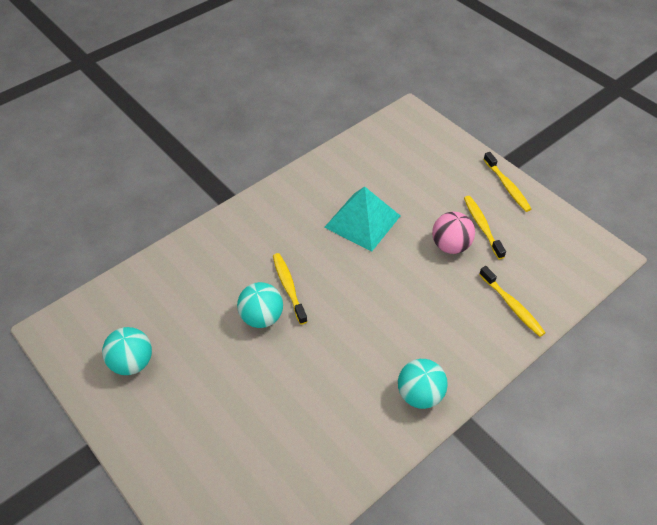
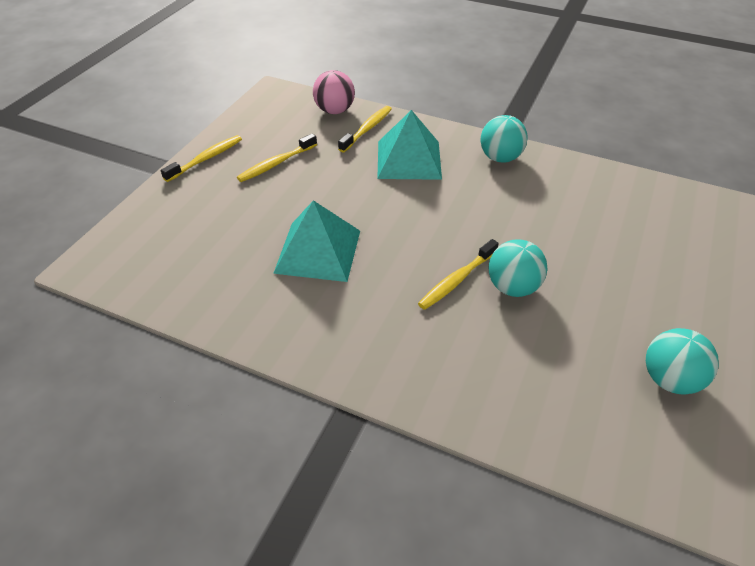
camera: 115 degrees left, 5 degrees down
pink ball [432,211,475,254] -> pink ball moved to [313,70,355,114]
none -> turquoise pyramid [377,110,442,180]

